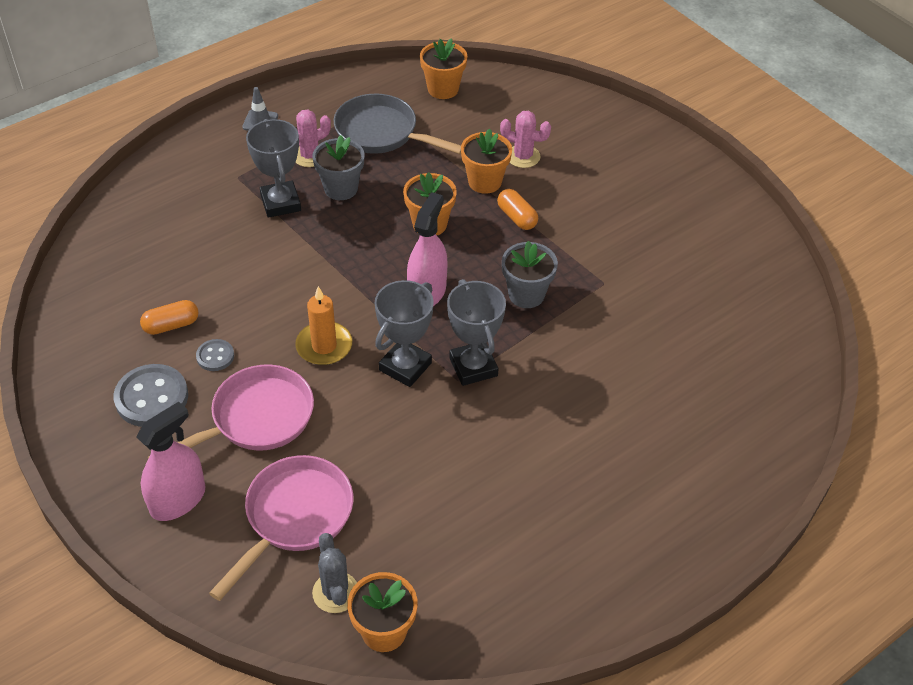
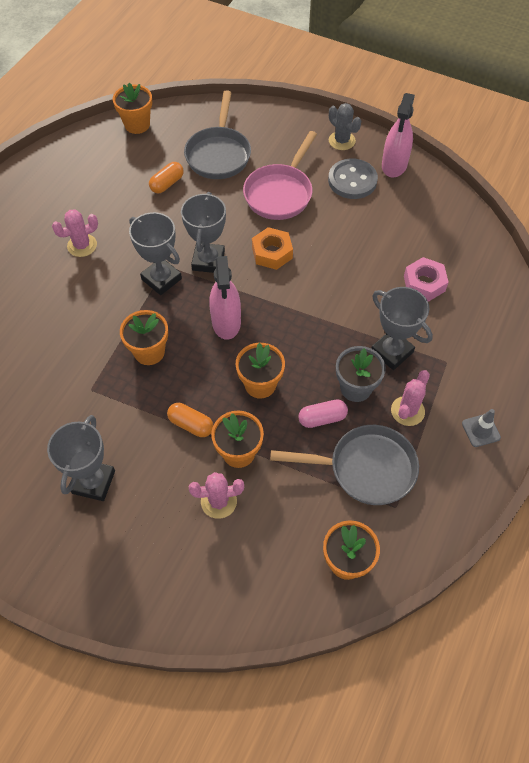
camera: 155 degrees right, 10 degrees up
pink spray bottle [136,402,206,521] -> pink spray bottle moved to [382,93,415,178]
orange capsule [140,300,199,335] -> orange capsule moved to [149,162,184,193]
grey button [196,339,234,371] -> none
pink pan [209,455,353,601] -> grey pan [184,90,251,179]
orange candle [295,286,352,365] -> orange nut [252,227,293,270]
grey cactus [312,533,357,613] -> grey cactus moved to [329,103,361,150]
grey flower pot [502,241,558,308] -> orange flower pot [120,310,168,365]
none -> grey trophy [47,415,115,501]
none -> pink cactus [52,209,98,257]
none -> pink capsule [298,399,348,428]
none -> pink nut [404,257,449,302]

